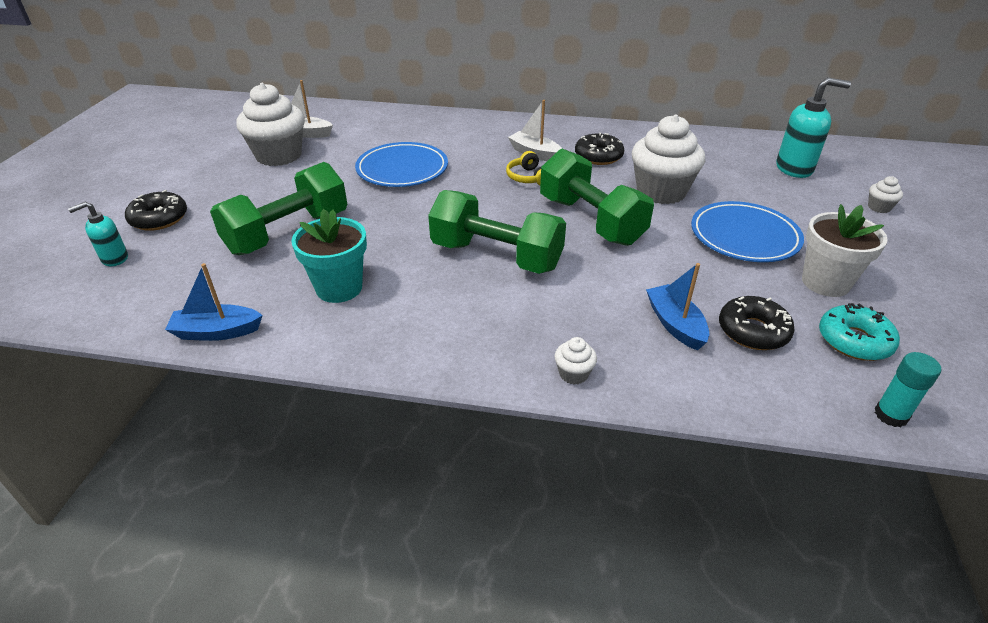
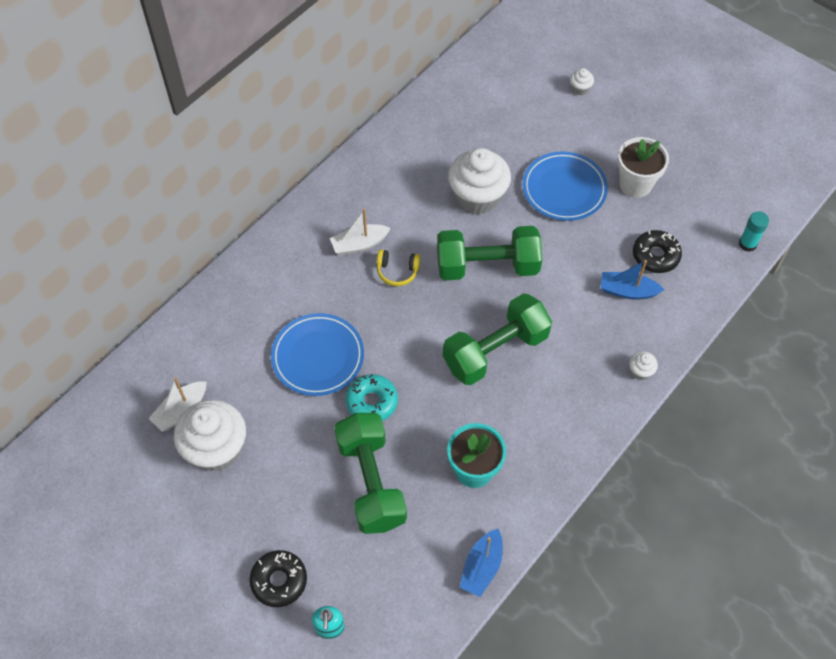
camera: 60 degrees left, 20 degrees up
black donut [575,133,624,165] -> none
turquoise soap dispenser [776,77,851,178] -> none
turquoise donut [819,303,900,361] -> turquoise donut moved to [346,374,398,421]

